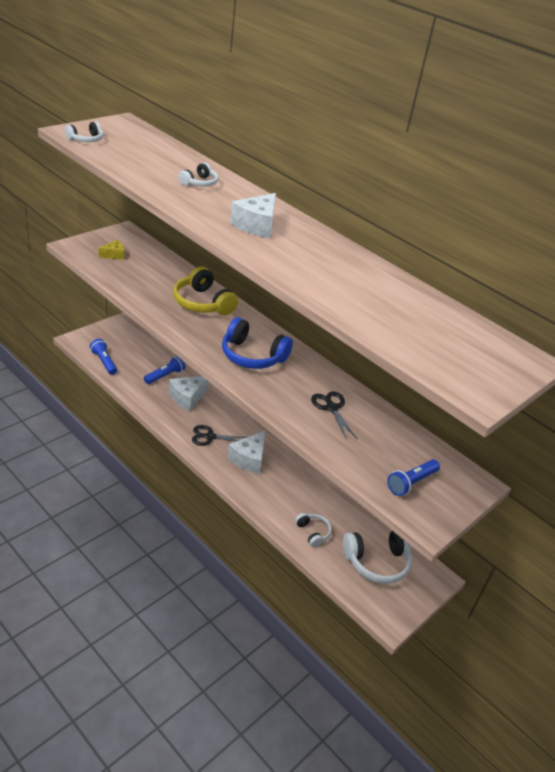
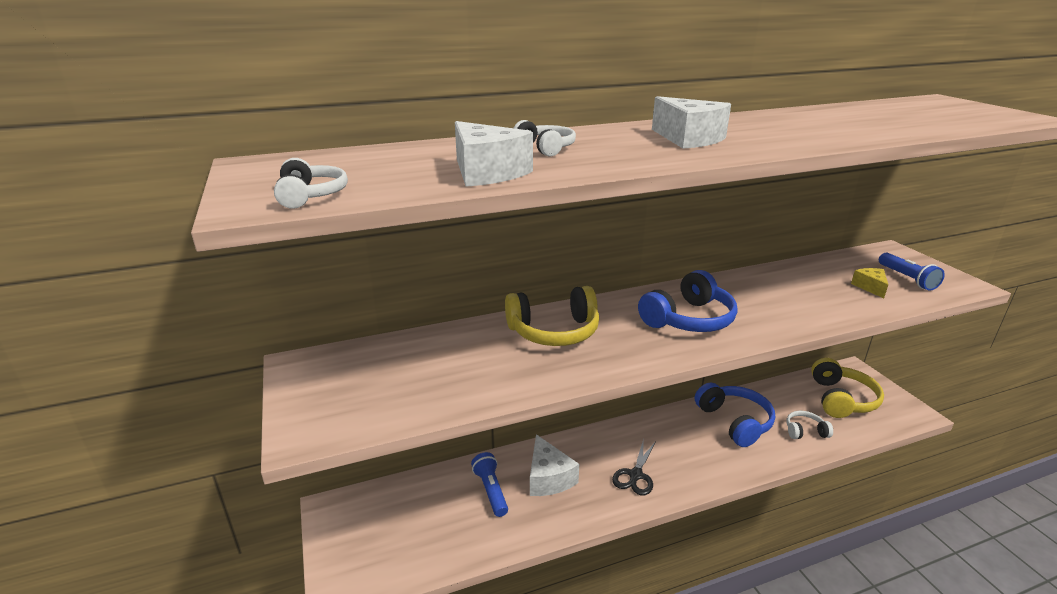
camera: 60 degrees left, 10 degrees down
blue flashlight [90,339,117,375] -> none
yellow cheese [98,240,124,260] -> yellow cheese moved to [851,268,888,298]
white cheese [227,430,266,474] -> white cheese moved to [455,121,533,187]
black scissors [311,391,357,440] -> none
white headphones [343,531,412,584] -> yellow headphones [811,358,884,418]
none -> blue headphones [695,382,775,447]

